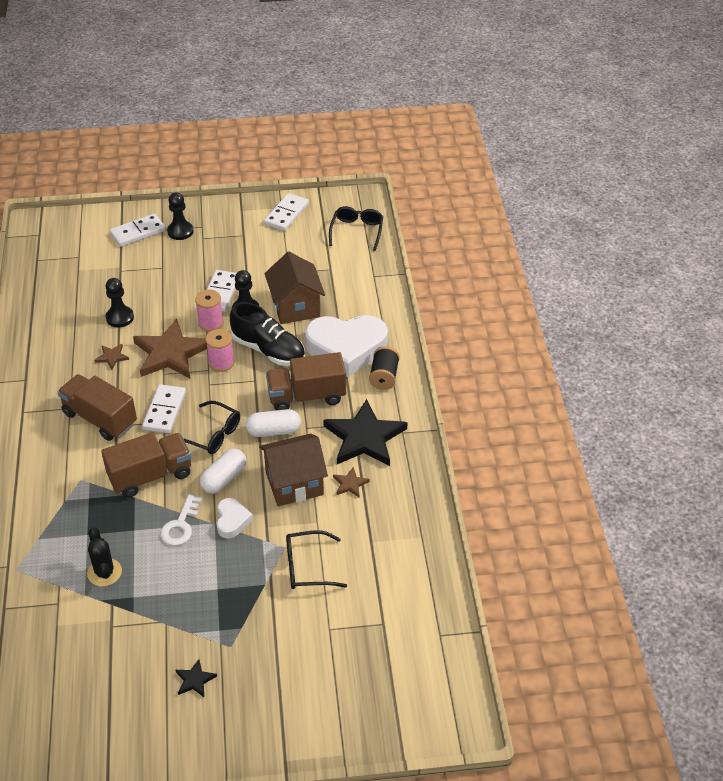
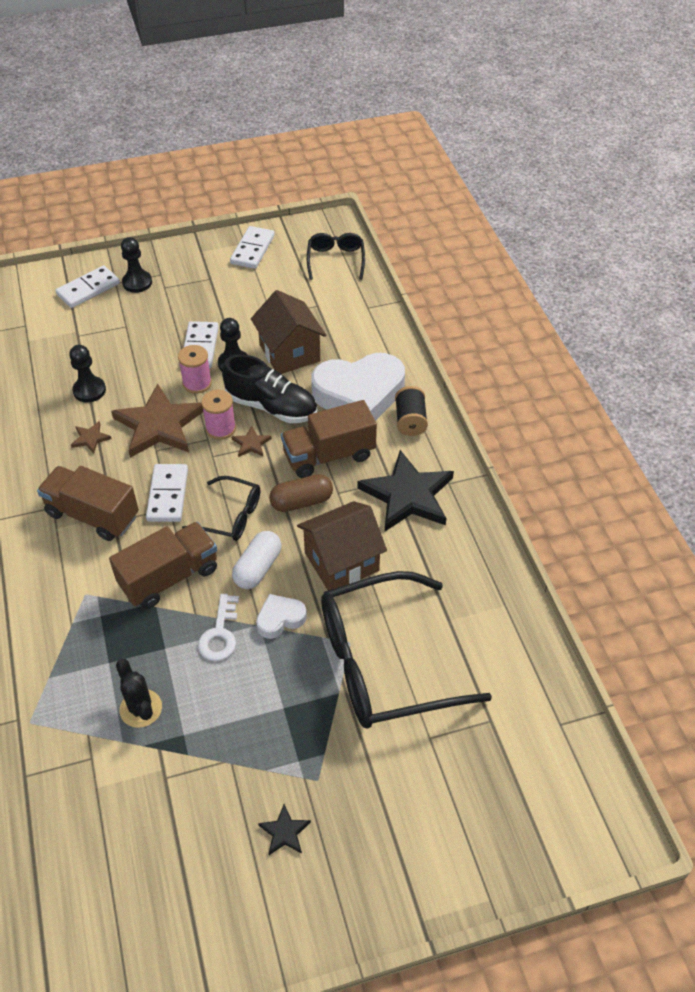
camera: 10 degrees left, 5 degrees up
white heart [217,498,253,539] -> white heart turned 105 degrees counterclockwise [256,594,307,639]
white capsule [246,409,301,437] -> brown capsule [269,474,333,512]
black glasses [286,530,347,589] -> black glasses [321,571,492,728], size x2.01
brown star [333,467,370,497] -> brown star moved to [231,426,272,457]

